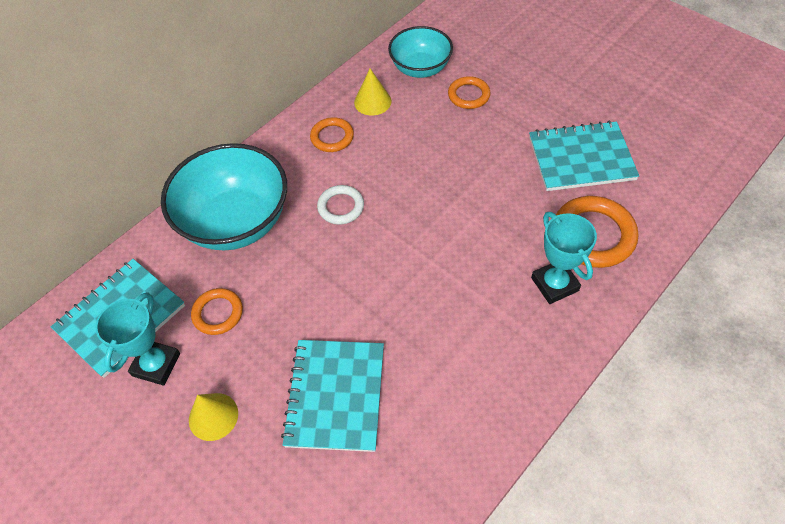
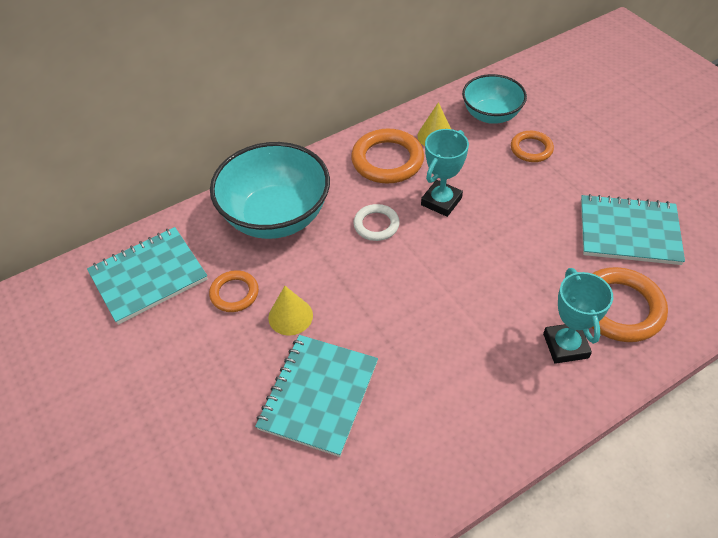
camera: 15 degrees right, 5 degrees down
turquoise trophy [95,292,180,386] -> turquoise trophy moved to [421,129,469,217]
yellow cone [189,393,238,441] -> yellow cone moved to [268,286,313,336]
orange ring [310,117,354,152] -> orange ring [351,129,424,184], size x1.70

